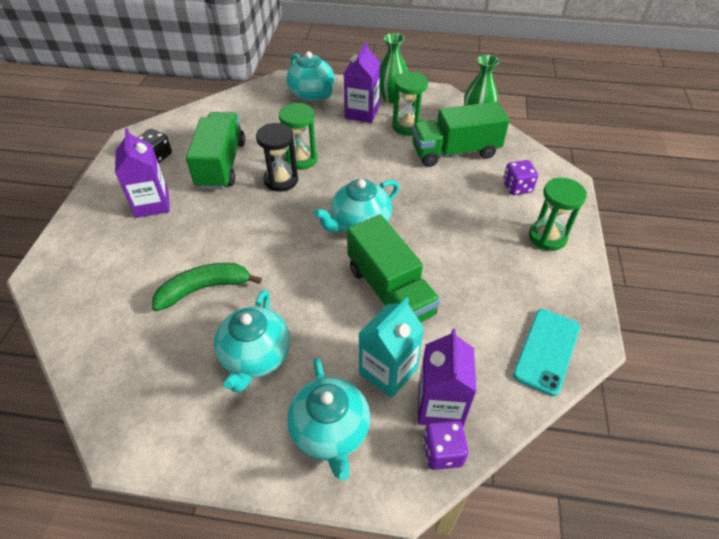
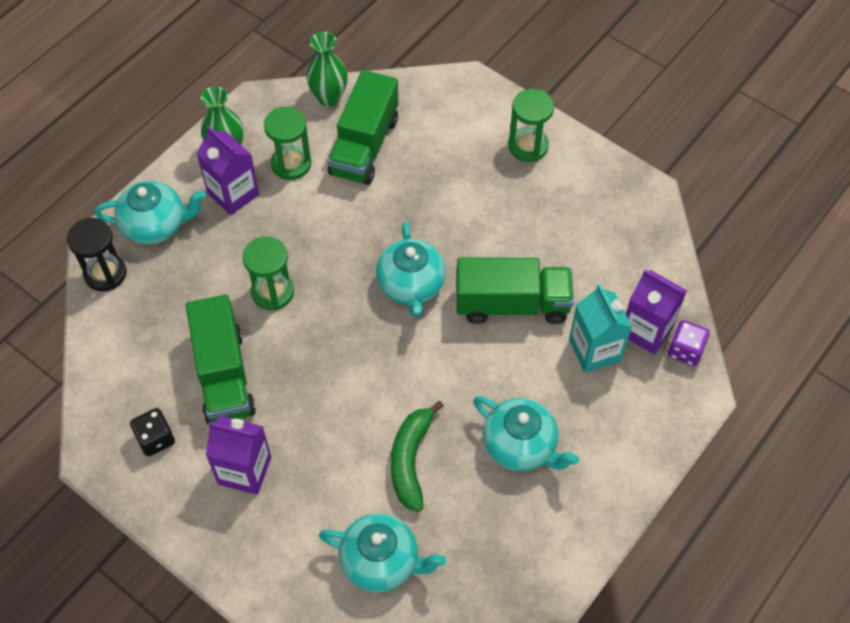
camera: 60 degrees left, 10 degrees up
green truck [186,112,245,190] -> green truck turned 135 degrees counterclockwise [186,295,256,424]
black hourglass [256,123,298,192] -> black hourglass moved to [67,218,127,291]
turquoise teapot [287,358,370,481] -> turquoise teapot moved to [319,513,446,592]
purple dice [503,160,538,195] -> none
turquoise phone [513,309,580,396] -> none

